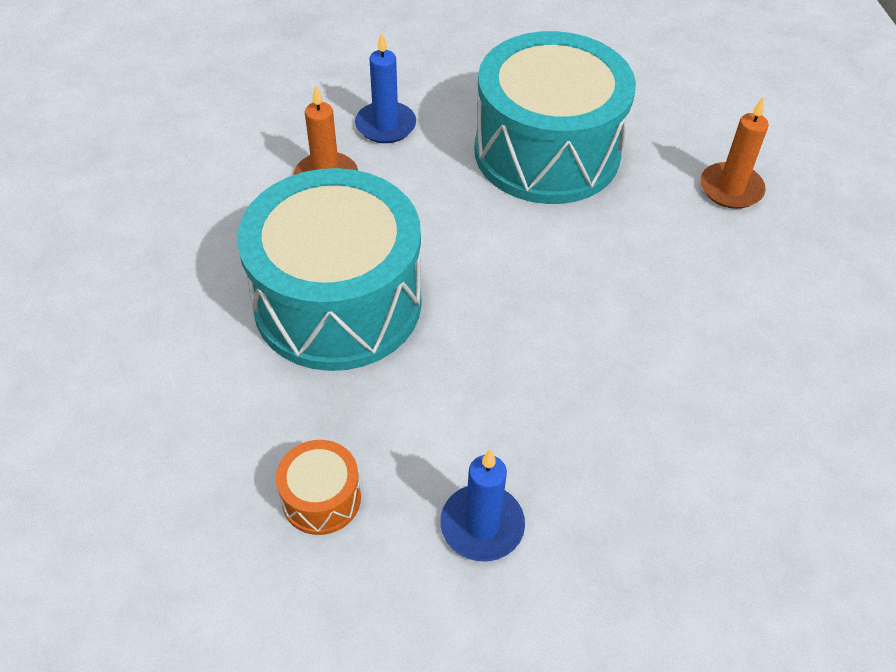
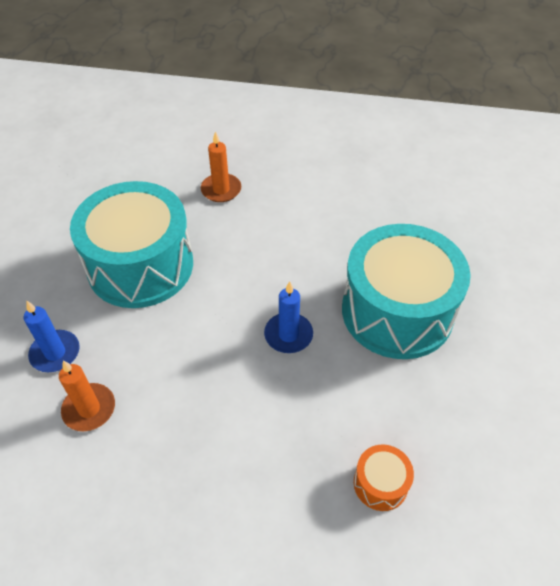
camera: 70 degrees left, 0 degrees up
turquoise drum [237,168,422,371] -> turquoise drum moved to [342,224,471,359]
blue candle [440,450,525,561] -> blue candle moved to [264,282,313,353]

